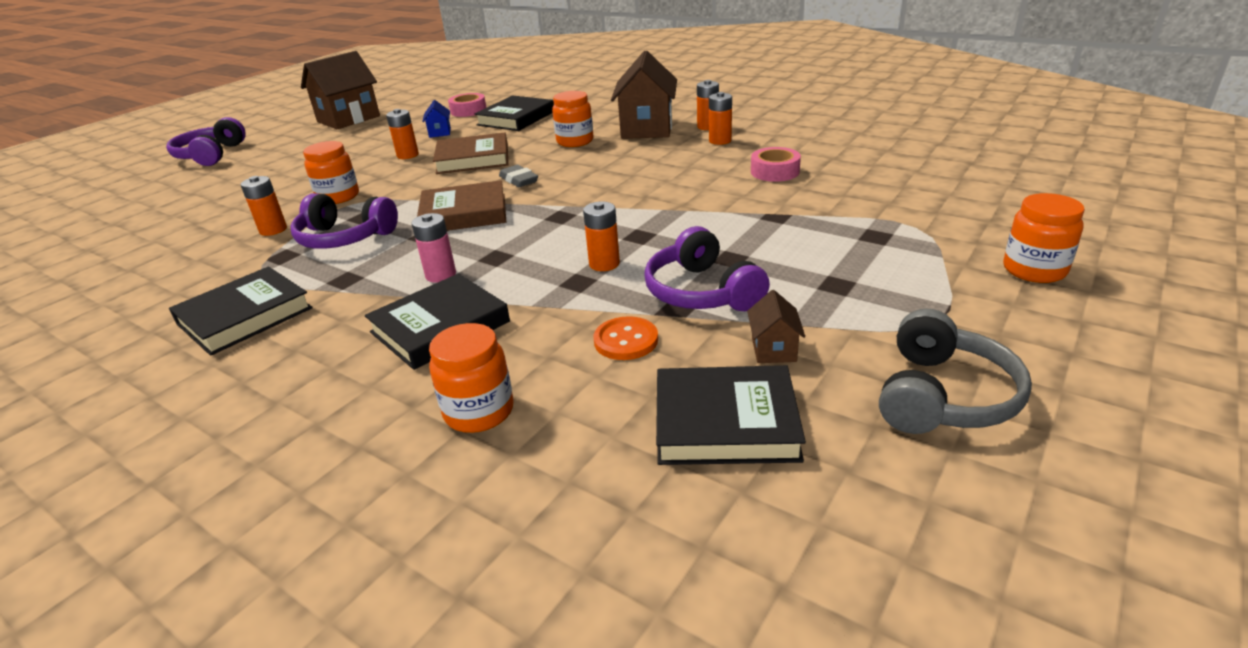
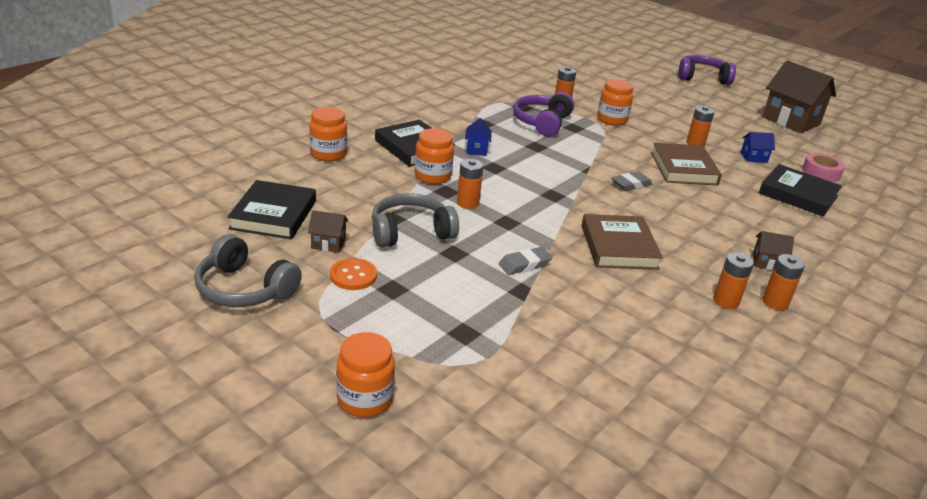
camera: 90 degrees right, 0 degrees up
black book [169,266,313,356] -> none
pink battery [412,213,456,283] -> blue house [465,118,492,156]
brown book [417,180,506,231] -> brown book moved to [581,214,663,270]
orange jar [552,91,593,147] -> orange jar moved to [415,128,454,184]
orange button [594,316,658,360] -> orange button moved to [330,258,377,290]
brown house [611,51,677,139] -> brown house [752,231,794,270], size x0.45
purple headphones [644,226,770,311] -> grey headphones [372,193,459,248]
pink tape [751,147,801,182] -> none
none -> grey eraser [499,247,552,275]

